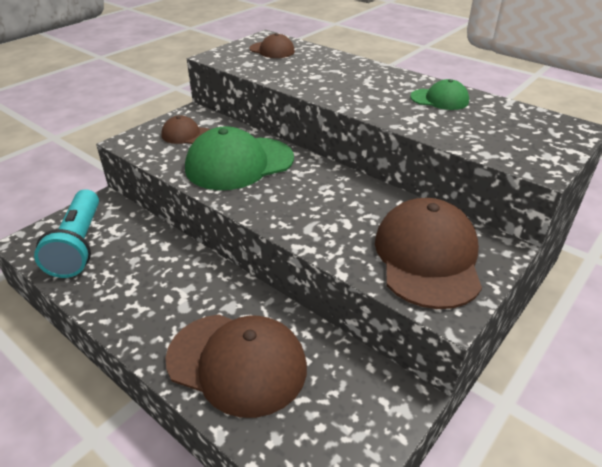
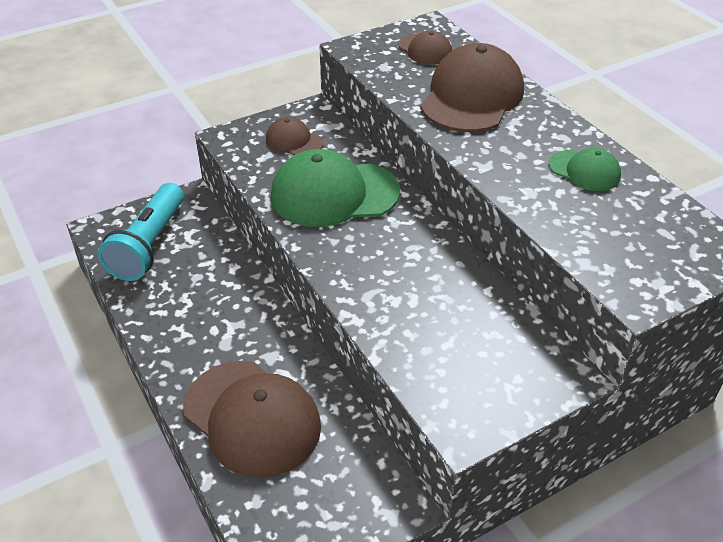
camera: 20 degrees right, 5 degrees up
brown cap [375,198,482,309] -> brown cap moved to [420,43,524,132]

